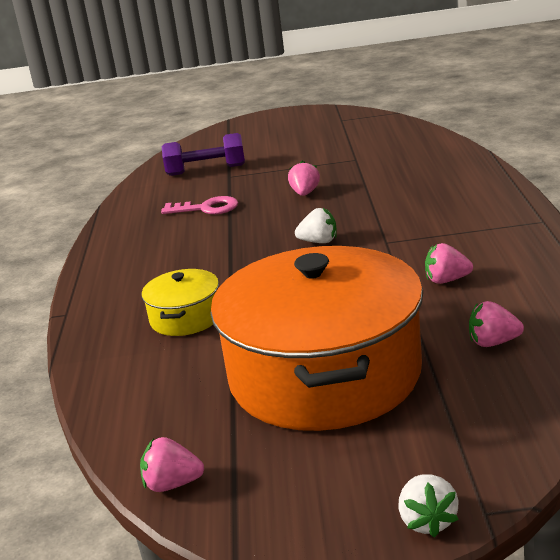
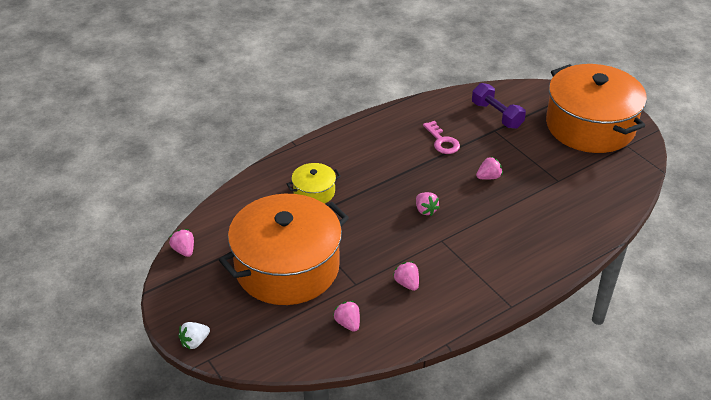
camera: 55 degrees right, 15 degrees up
white strawberry [295,208,337,243] -> pink strawberry [416,192,440,216]
none -> orange pot [546,64,647,153]

